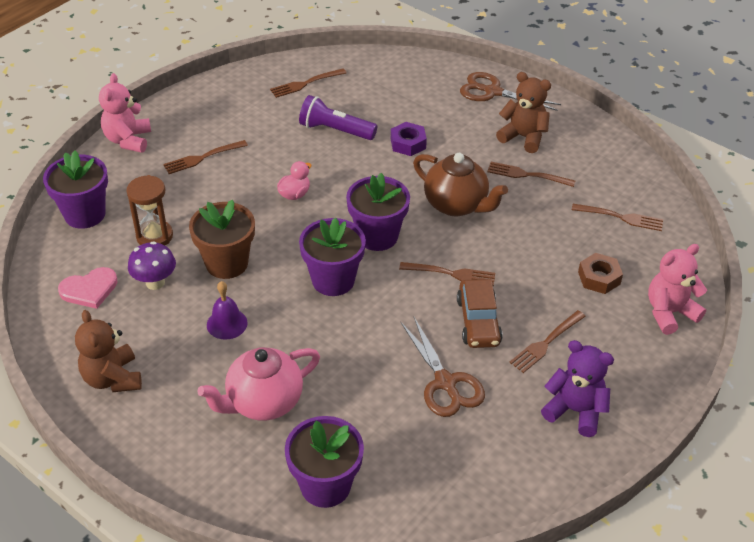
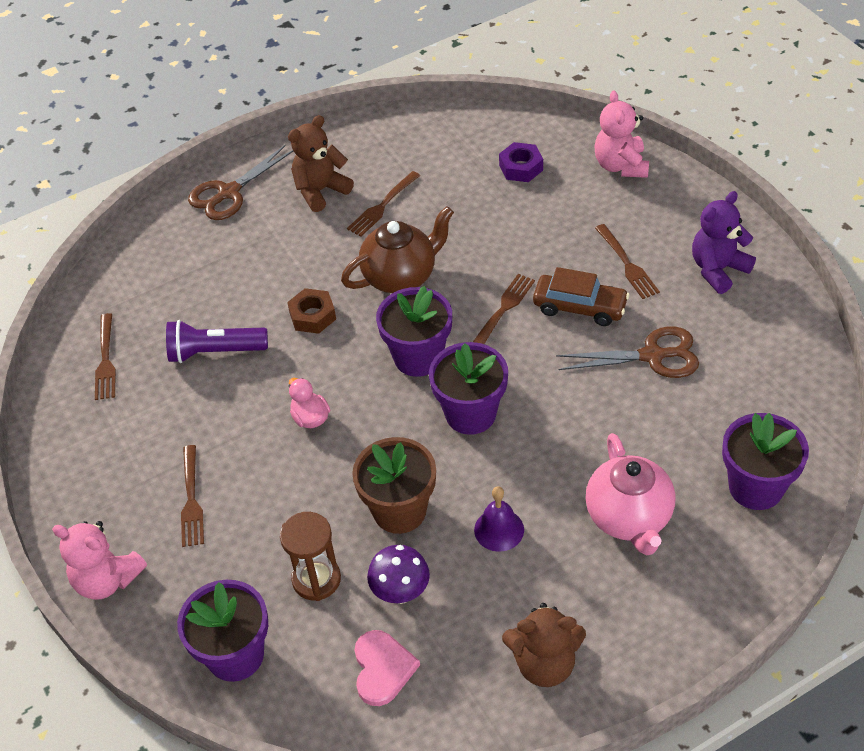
camera: 65 degrees left, 5 degrees up
purple flashlight [299,95,377,140] -> purple flashlight turned 45 degrees clockwise [166,320,268,363]
purple nut [391,122,427,156] -> purple nut moved to [499,142,543,182]
brown fork [572,204,663,231] -> none
brown nut [578,253,623,294] -> brown nut moved to [287,288,336,334]

